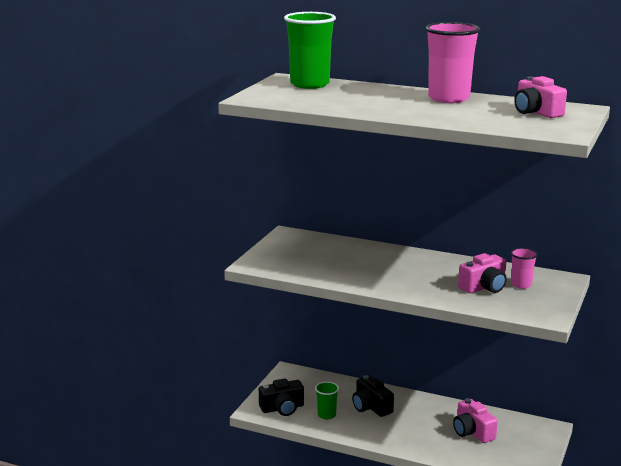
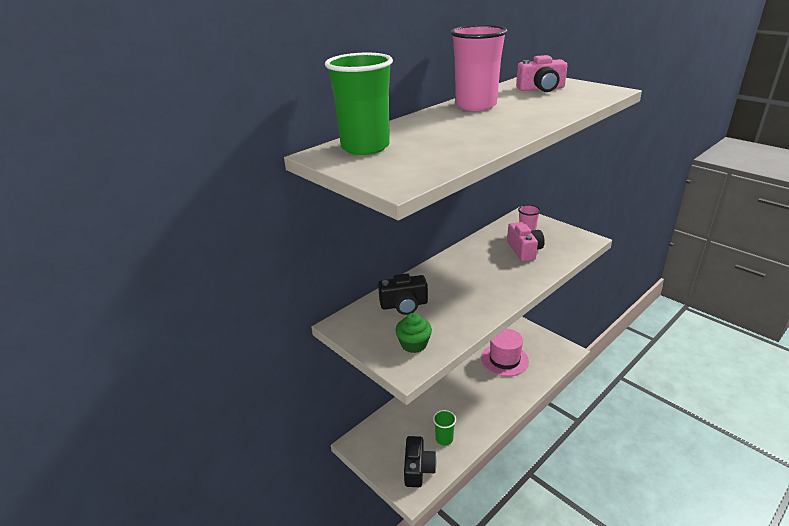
camera: 65 degrees left, 10 degrees up
black camera [352,375,394,417] -> black camera moved to [378,273,428,315]
pink camera [453,398,498,443] -> pink hat [481,329,529,377]
none -> green cupcake [395,313,432,353]

